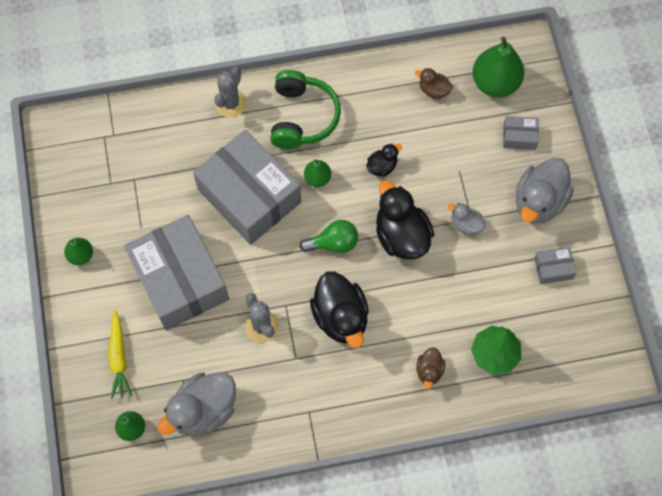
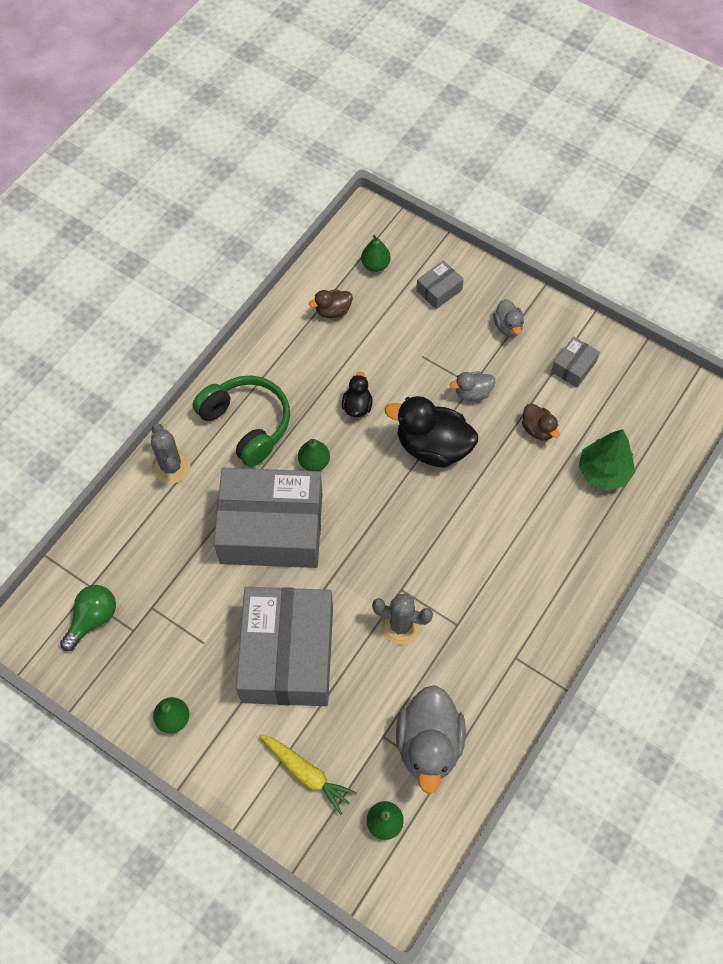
camera: 45 degrees left, 5 degrees down
grey box [124,215,229,331] -> grey box turned 75 degrees clockwise [236,587,333,706]
green light bulb [300,220,358,253] -> green light bulb moved to [60,585,116,651]
black duck [310,272,369,348] -> none
brown duck [416,347,445,389] -> brown duck moved to [522,404,560,441]
green pear [473,37,524,97] -> green pear [361,235,391,272], size x0.52
grey duck [516,158,574,224] -> grey duck [493,299,524,337], size x0.51

